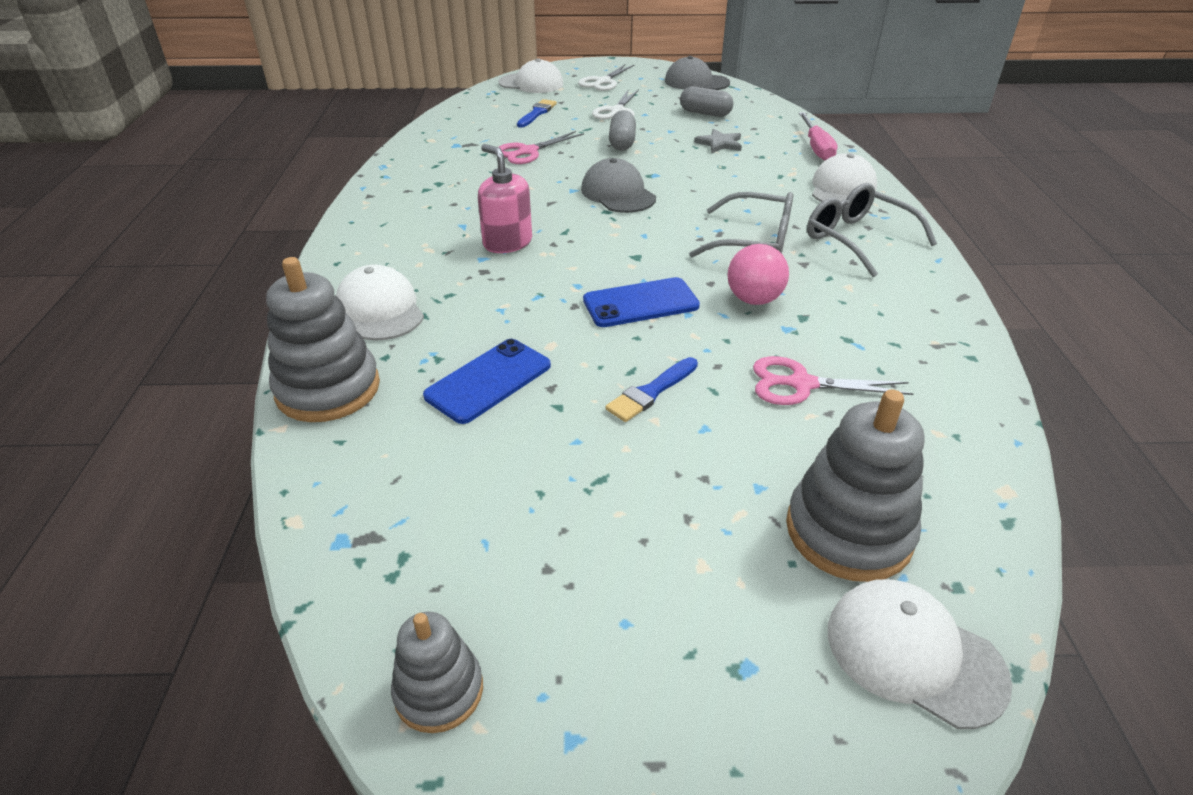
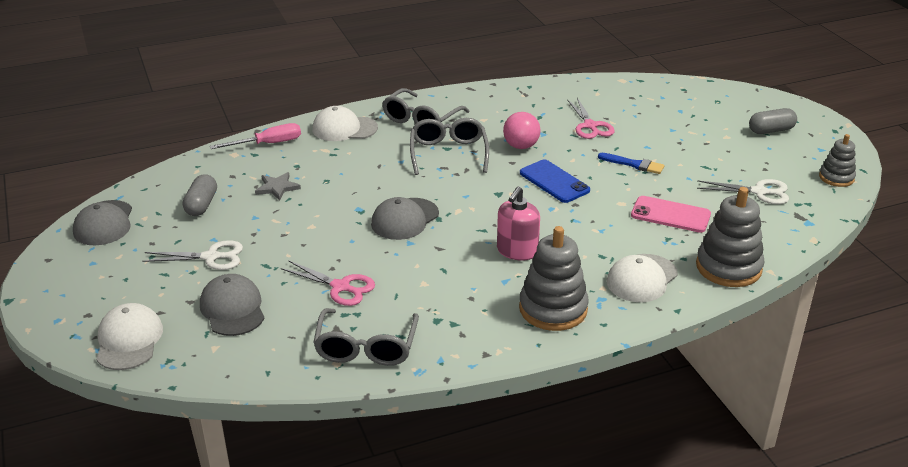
camera: 110 degrees left, 5 degrees down
blue phone [423,339,551,424] -> pink phone [631,196,711,233]
blue brush [517,99,557,128] -> grey cap [200,274,265,336]
white scissors [578,64,635,91] -> white scissors moved to [697,179,789,204]
grey capsule [609,110,636,151] -> grey capsule moved to [749,108,797,134]
grey stacking toy [786,389,924,582] -> grey stacking toy moved to [519,226,589,331]
white cap [828,579,1012,729] -> none
none -> grey glasses [313,308,419,366]

